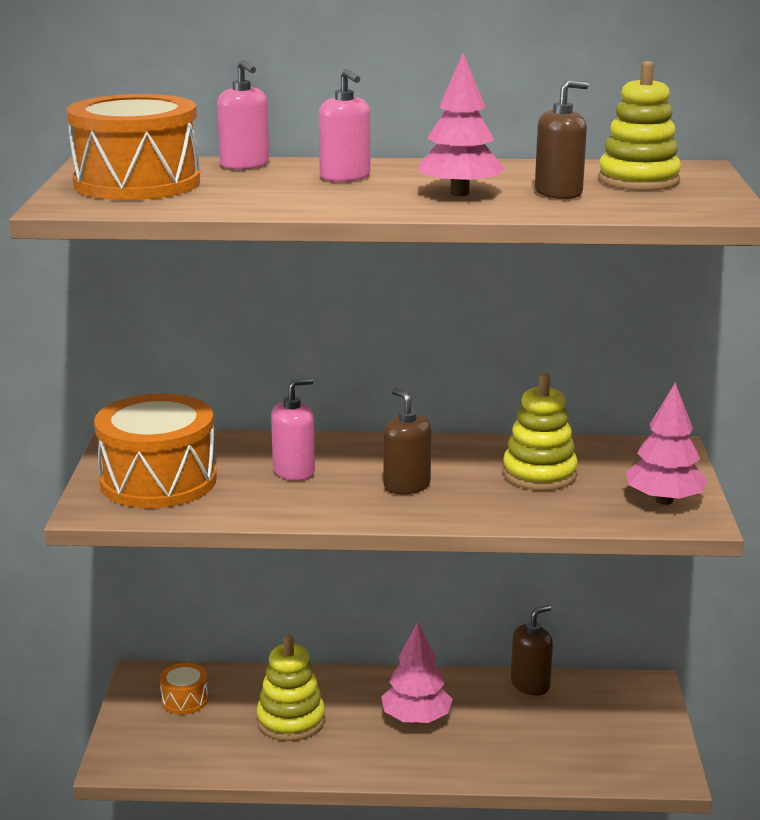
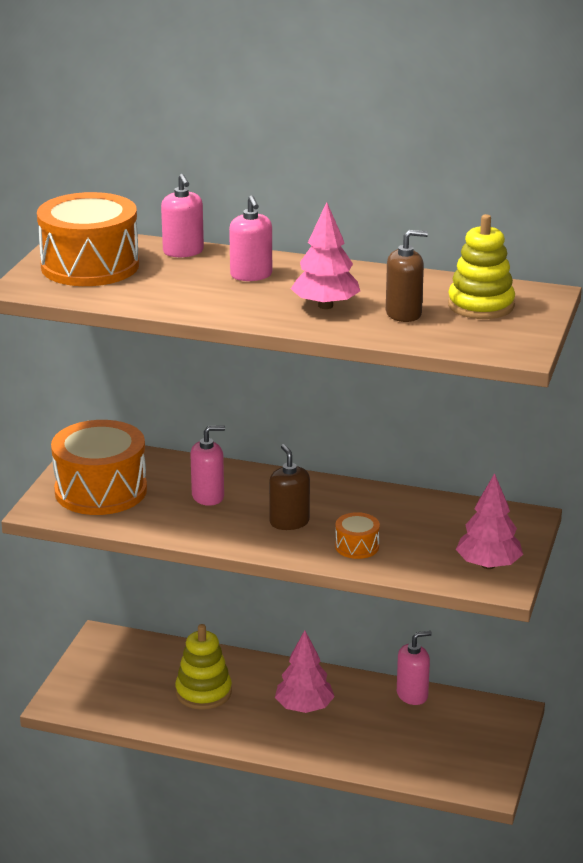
camera: 15 degrees right, 5 degrees up
orange drum [160,663,208,714] -> orange drum moved to [335,512,380,559]
yellow stacking toy [503,374,578,490] -> none
brown soap dispenser [511,605,553,696] -> pink soap dispenser [397,631,432,705]

